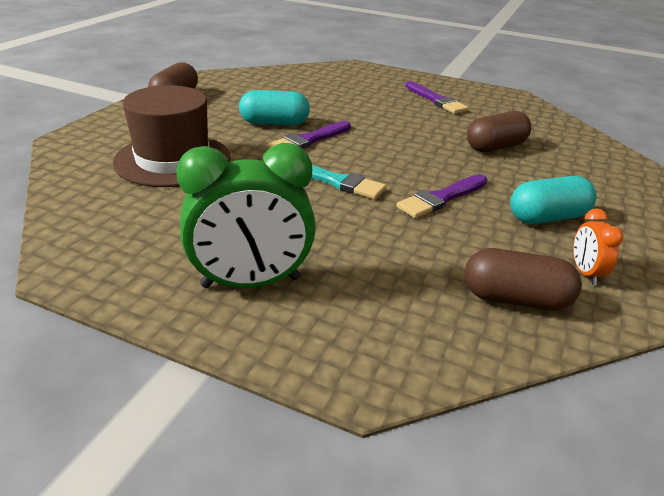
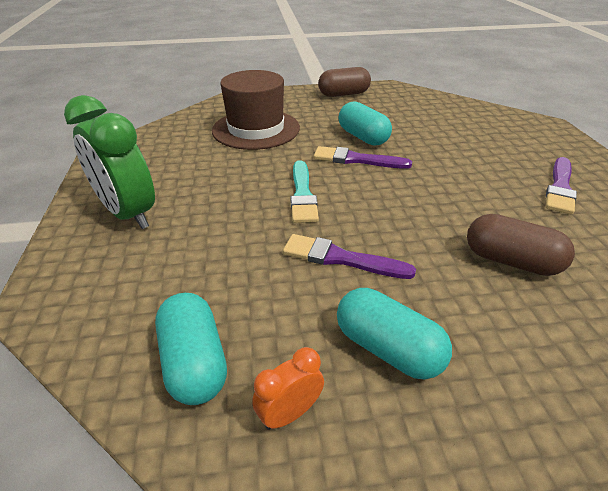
camera: 60 degrees right, 5 degrees up
brown capsule [464,248,582,310] -> turquoise capsule [155,293,227,405]

